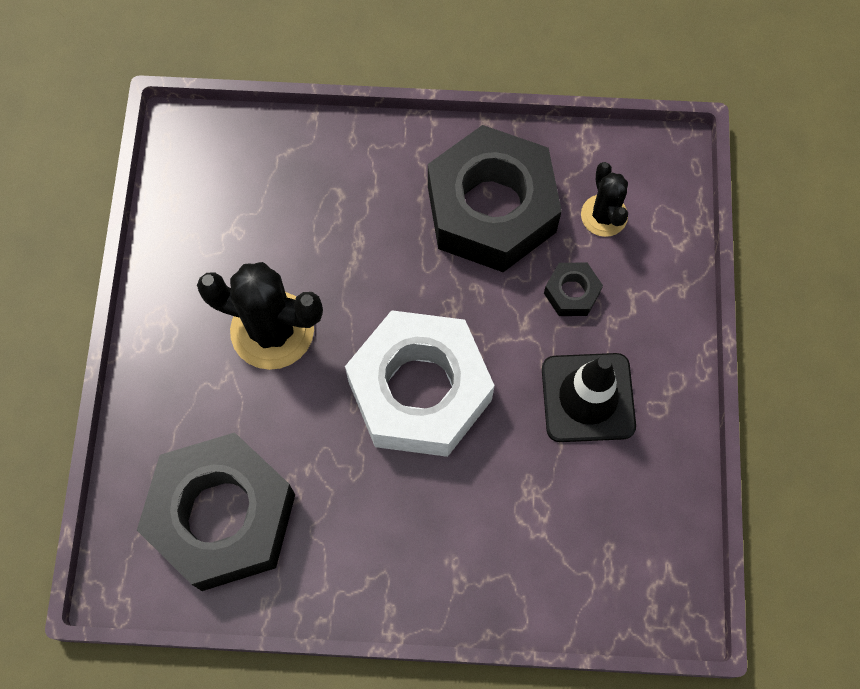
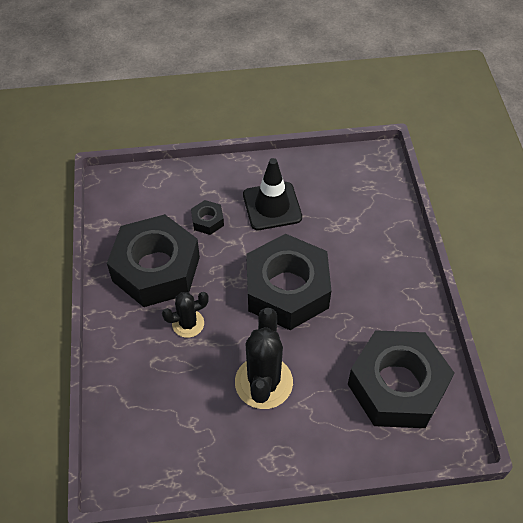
camera: 100 degrees left, 15 degrees down
white nut [345,310,495,457] -> black nut [246,234,331,330]
black cactus [581,162,628,237] -> black cactus moved to [162,292,209,338]

